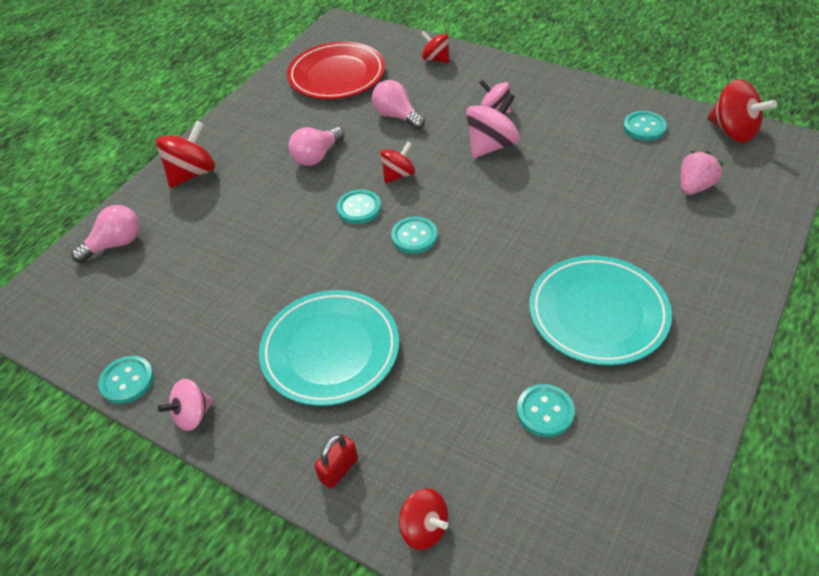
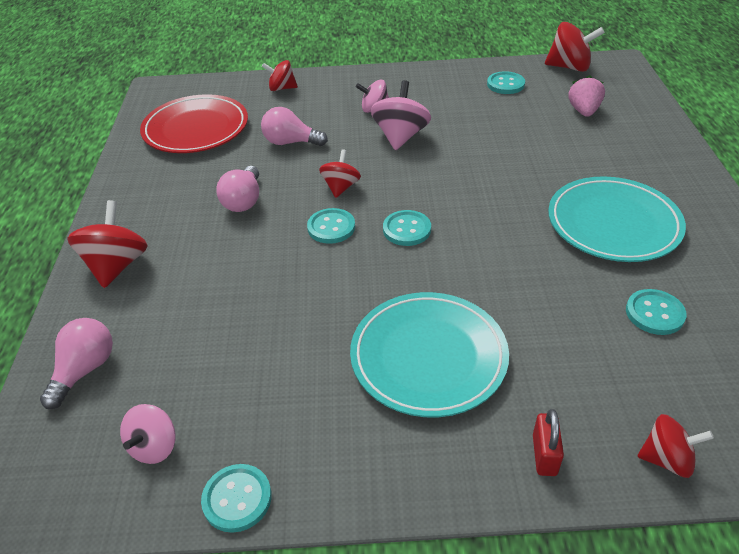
camera: 35 degrees left, 5 degrees down
pink spinning top [158,379,213,431] -> pink spinning top moved to [120,404,176,464]

